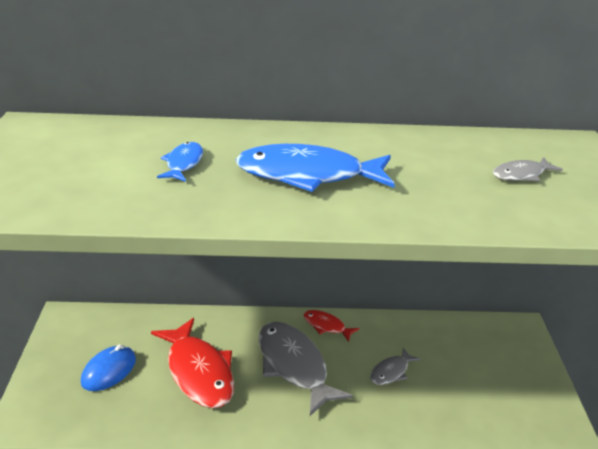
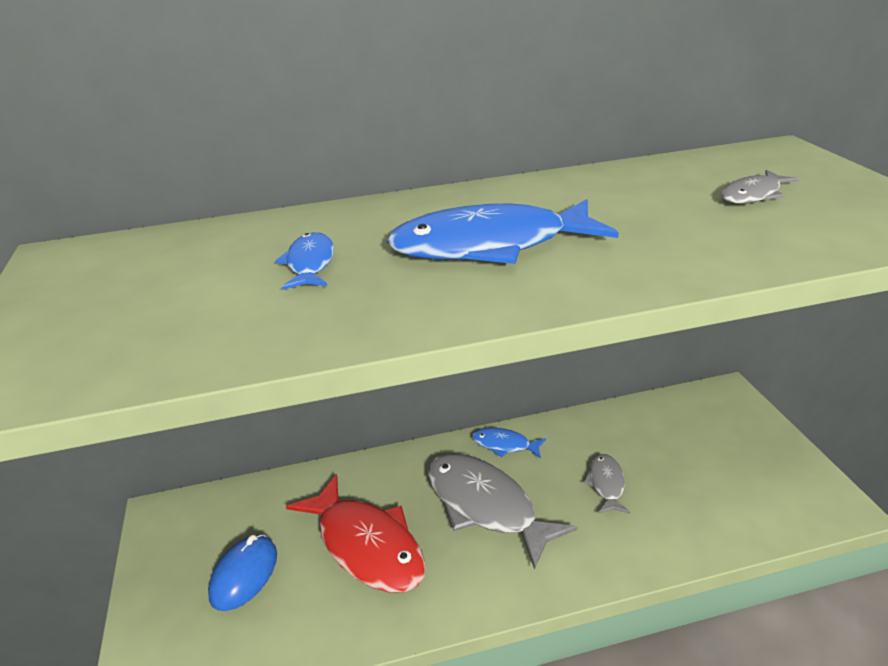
camera: 10 degrees left, 0 degrees up
red fish [303,310,359,342] -> blue fish [472,428,546,458]
grey fish [370,347,421,385] -> grey fish turned 150 degrees clockwise [583,454,630,514]

